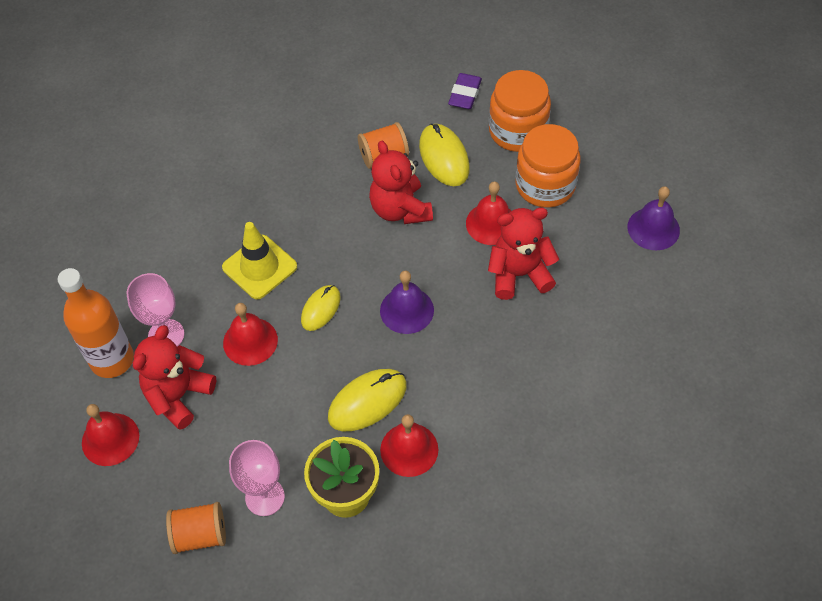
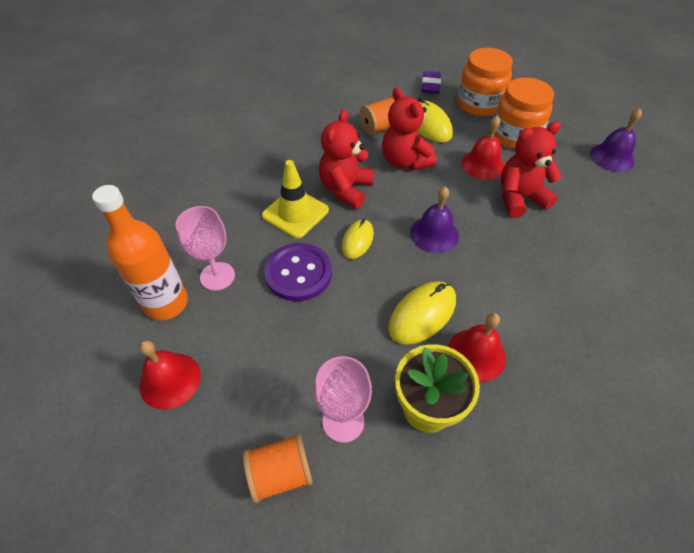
camera: 10 degrees left, 5 degrees down
red teddy bear [133,325,216,430] -> red teddy bear moved to [319,109,374,209]
red bell [223,303,278,366] -> purple button [264,243,332,301]

